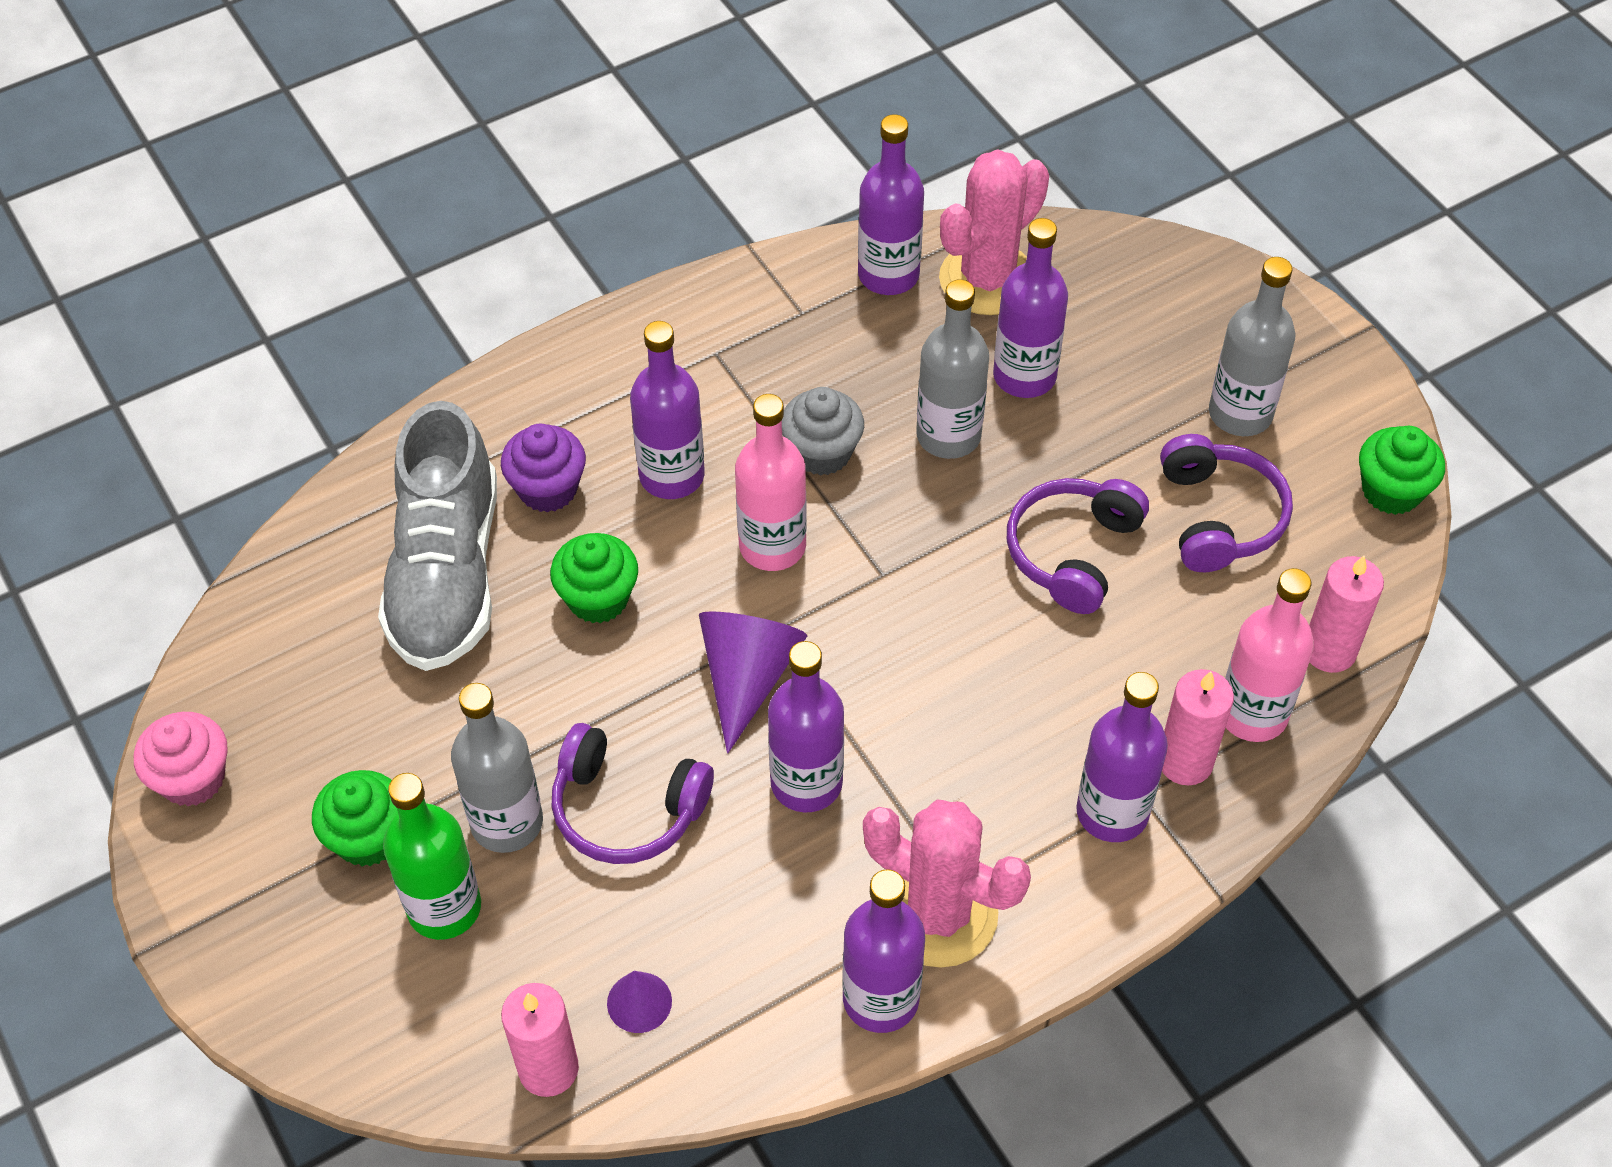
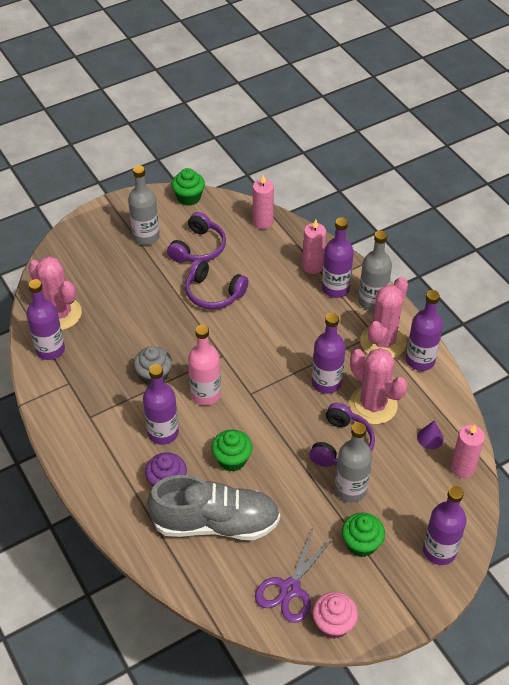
camera: 90 degrees left, 5 degrees down
green bottle [383,773,481,940] -> none
purple cone [699,612,807,753] -> none
grey bottle [916,279,989,459] -> grey bottle moved to [358,231,392,311]
purple bottle [993,218,1068,398] -> purple bottle moved to [423,486,467,565]
purple headphones [1160,434,1293,572] -> purple headphones turned 120 degrees clockwise [167,212,226,263]
pink bottle [1225,568,1314,742] -> none
none -> purple scissors [255,529,333,623]
none -> pink cactus [349,348,408,424]

